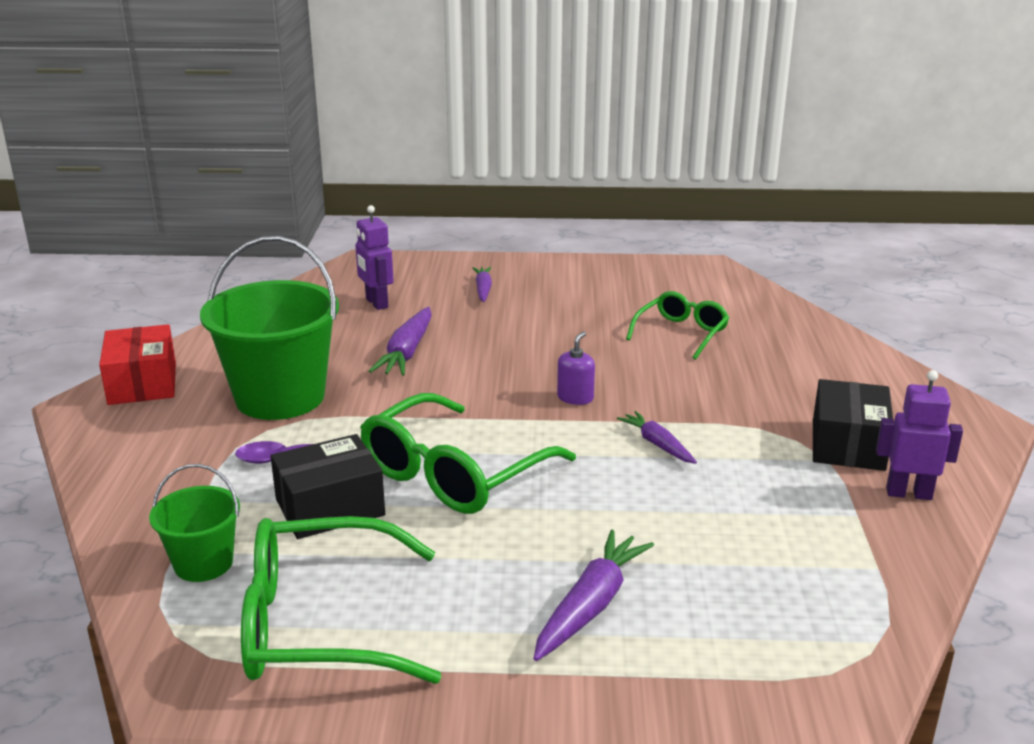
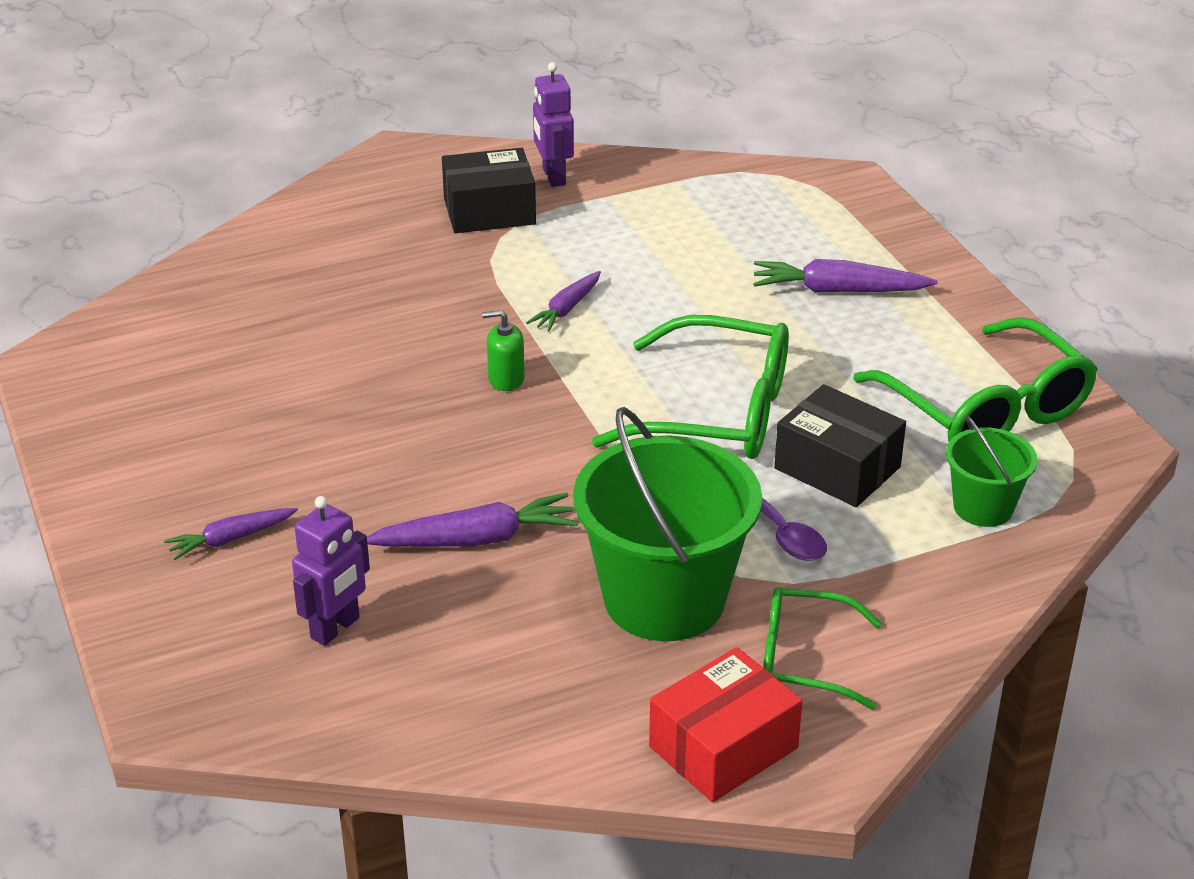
camera: 115 degrees left, 10 degrees up
purple soap dispenser [557,331,595,405] -> green soap dispenser [482,310,525,391]
green glasses [626,291,729,360] -> green glasses moved to [763,587,882,709]

